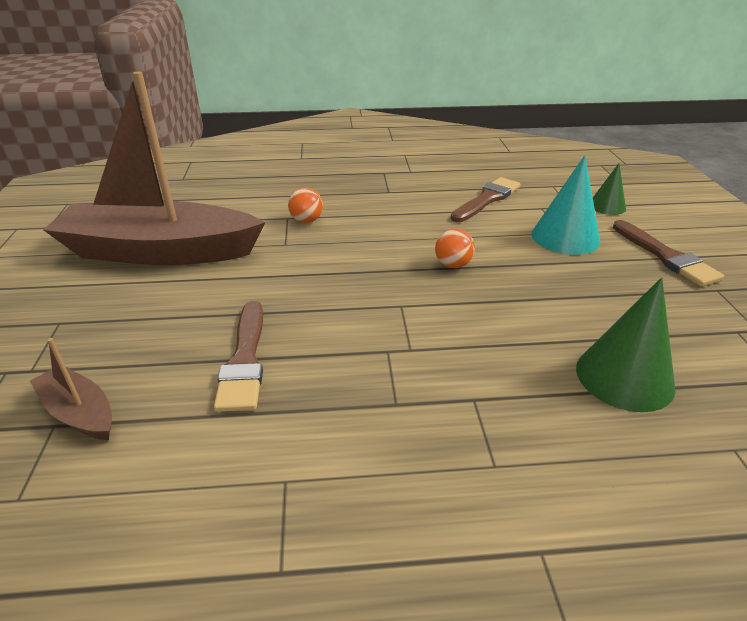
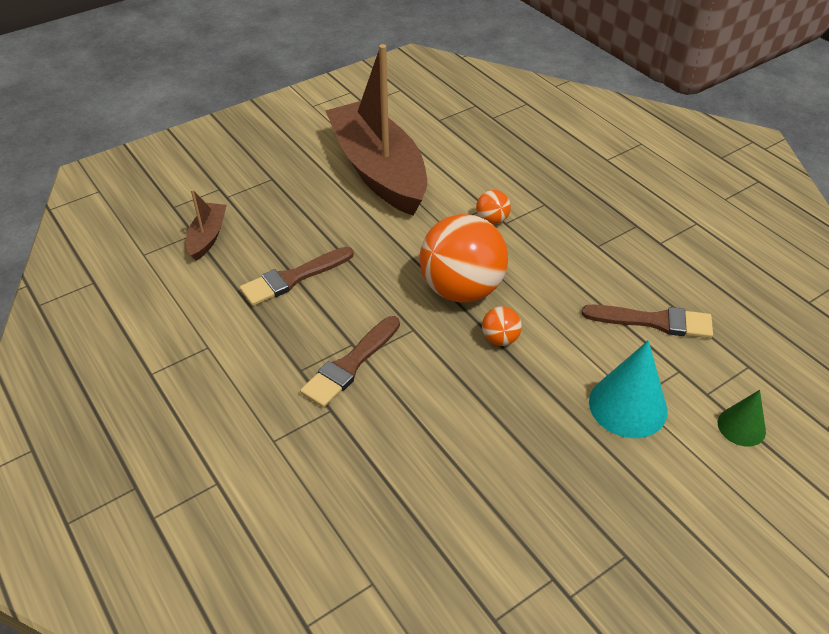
camera: 60 degrees right, 10 degrees up
green cone [576,277,676,412] -> none
brown brush [613,220,724,286] -> brown brush moved to [300,316,400,408]
none -> orange ball [420,214,508,303]

